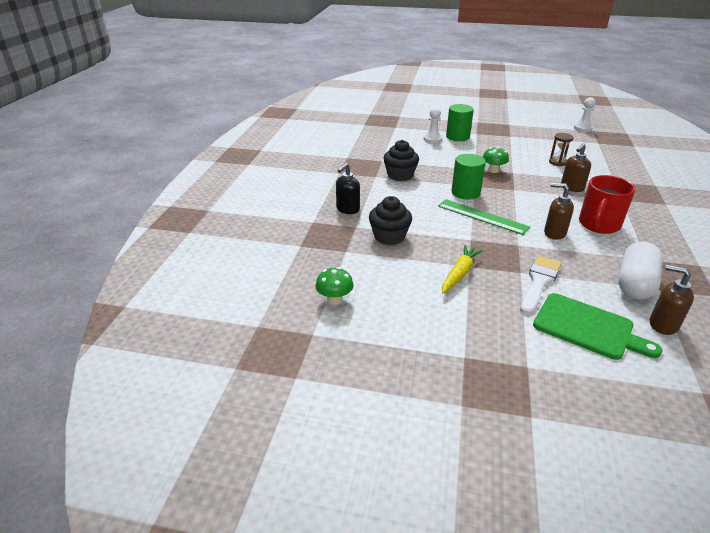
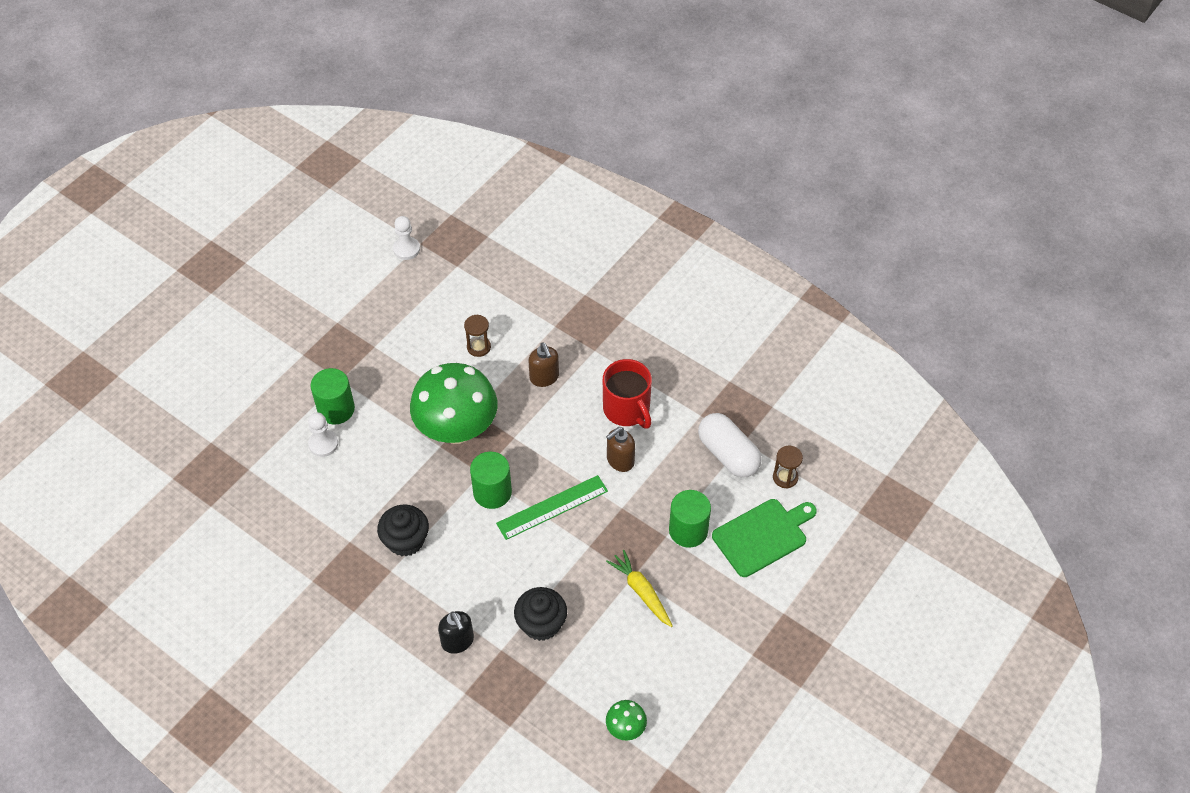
camera: 65 degrees left, 20 degrees up
green mushroom [483,146,509,173] -> green mushroom [410,363,497,444], size x2.37
white brush [520,256,561,315] -> green cylinder [669,490,711,548]
brown soap dispenser [650,265,694,335] -> brown hourglass [773,446,803,488]

